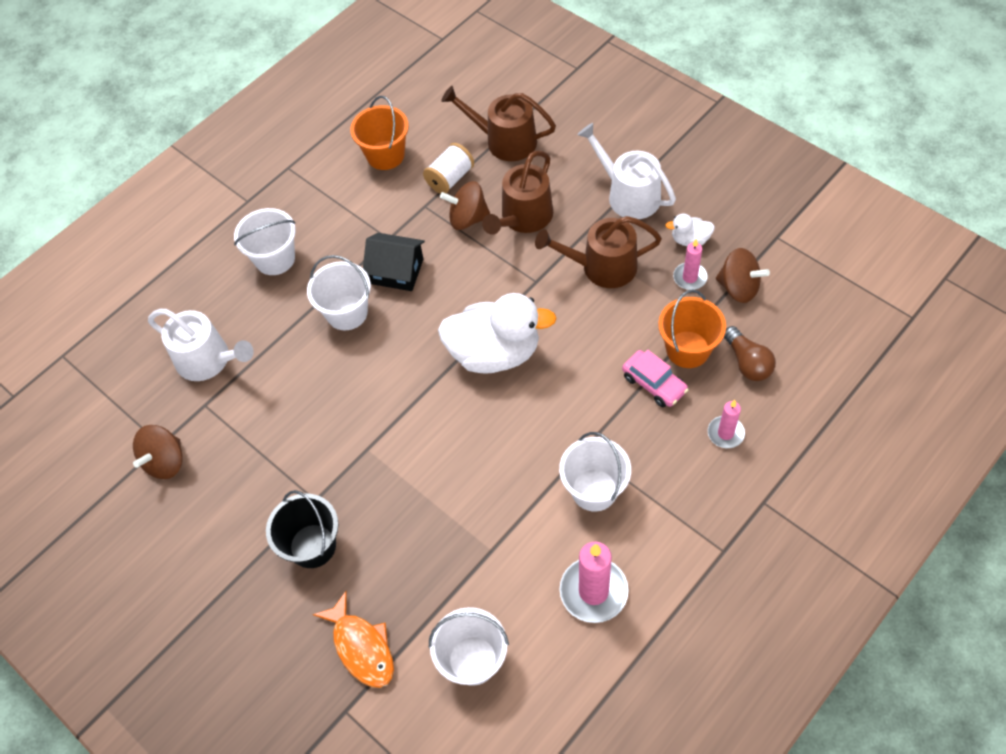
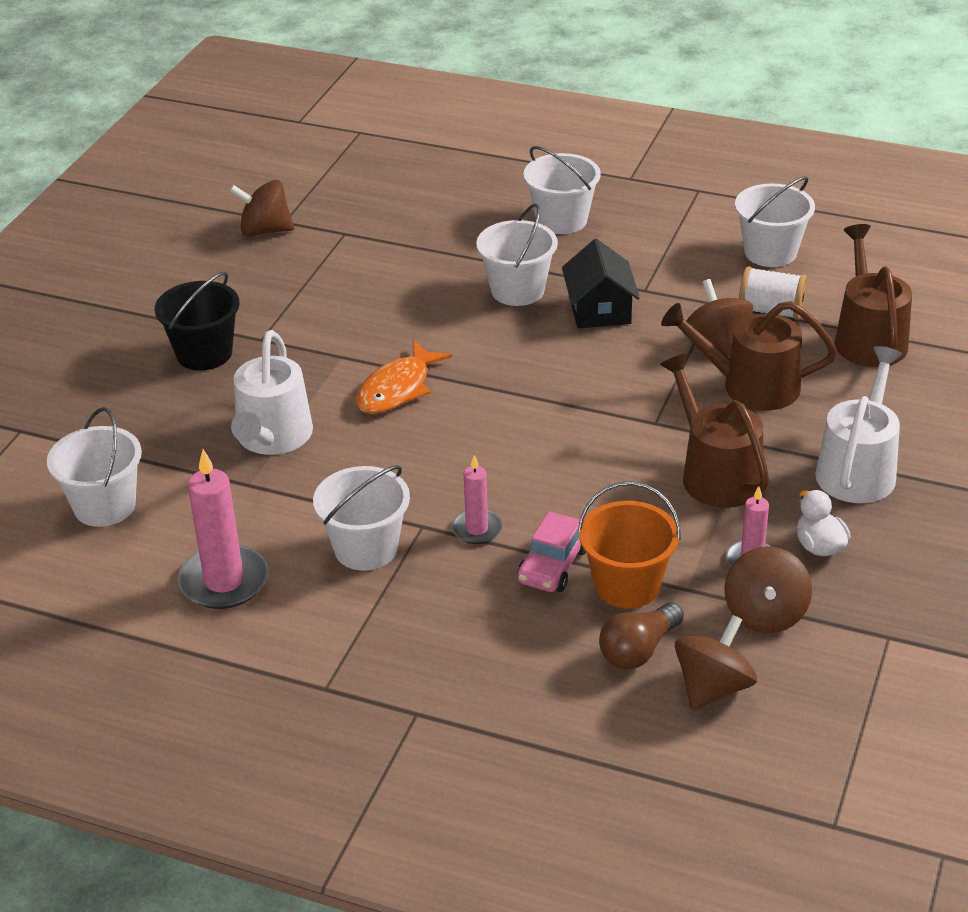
camera: 65 degrees right, 20 degrees down
white watering can [148,309,254,381] -> white watering can moved to [231,330,313,455]
orange fish [312,591,394,688] -> orange fish moved to [356,341,452,414]
orange bucket [350,96,409,170] -> white bucket [735,176,815,267]
white duck [438,293,557,373] -> none
pink candle [708,400,745,448] -> pink candle moved to [451,455,502,544]
none -> brown spinning top [675,615,757,710]

